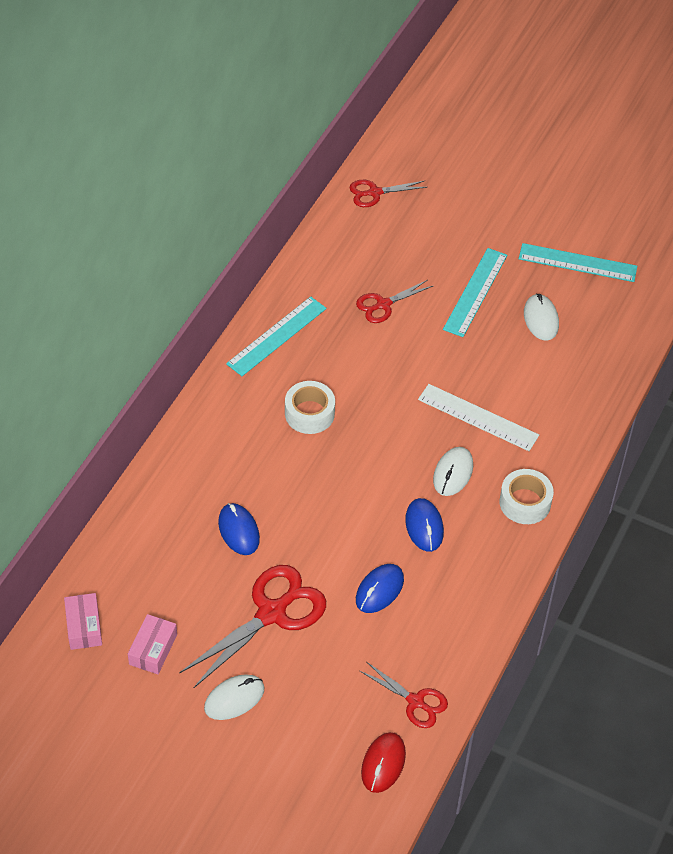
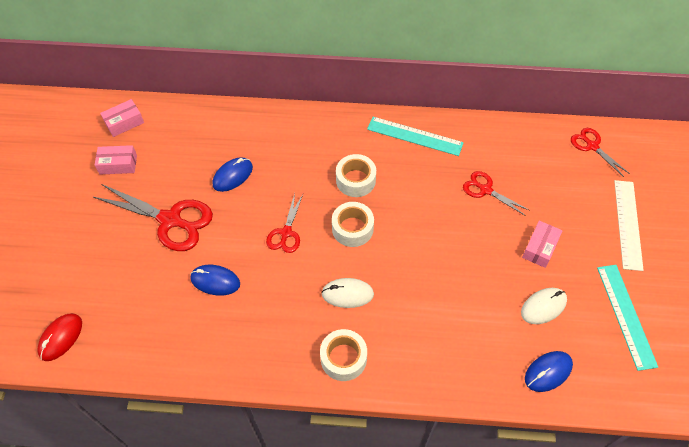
camera: 70 degrees right, 5 degrees up
white mouse [204,674,264,720] -> none
red scissors [360,662,448,728] -> red scissors moved to [266,194,303,253]
red mouse [361,732,406,793] -> red mouse turned 60 degrees counterclockwise [37,313,82,361]
blue mouse [405,498,444,552] -> blue mouse moved to [525,351,573,392]
white ruler [418,384,539,451] -> white ruler moved to [614,180,644,271]
turquoise ruler [443,248,507,337] -> pink box [522,221,563,268]
none -> white tape [332,202,374,247]

